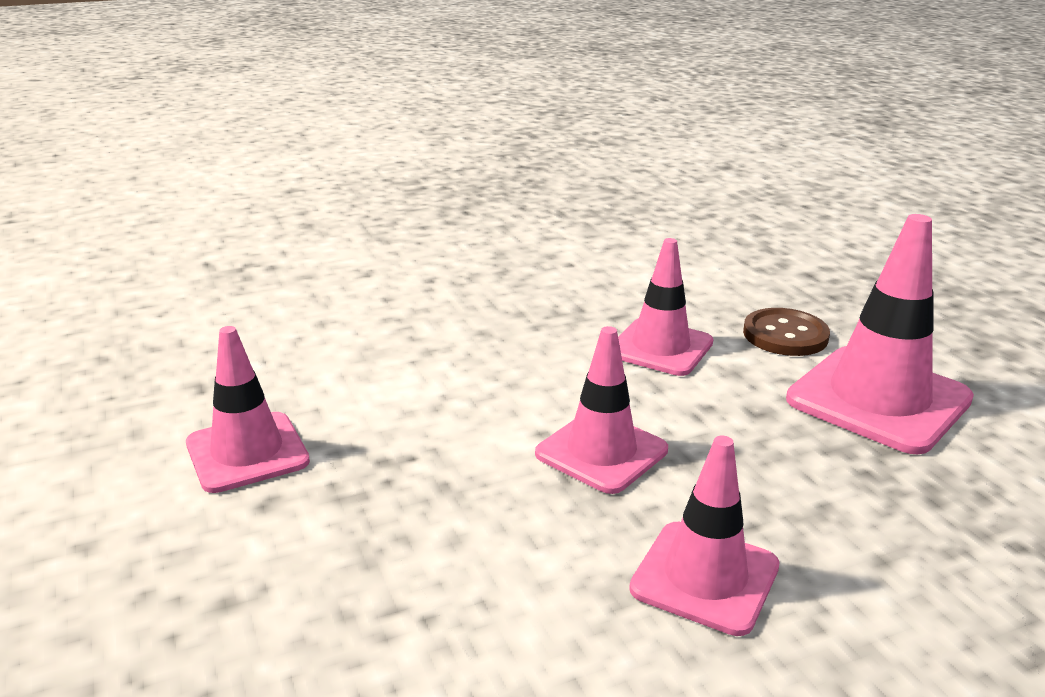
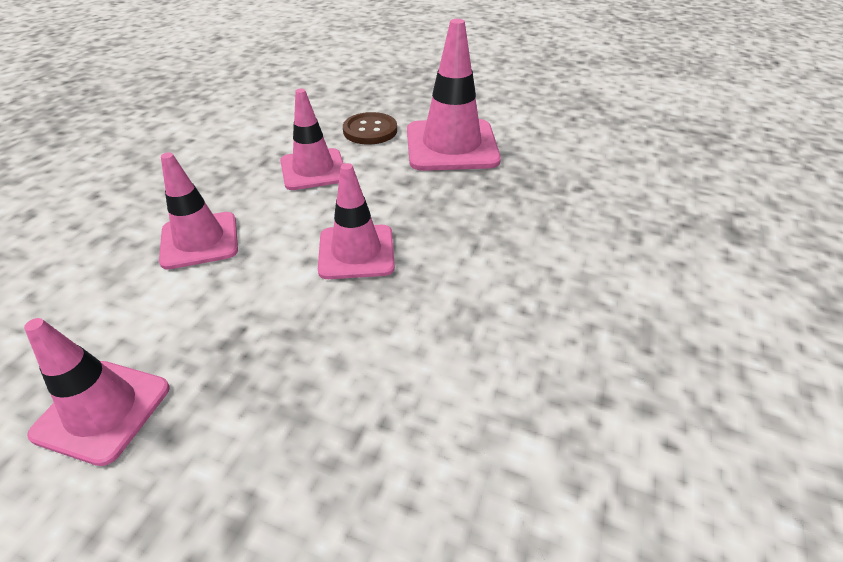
camera: 45 degrees left, 15 degrees up
pink traffic cone [629,435,780,636] -> pink traffic cone moved to [159,152,238,269]

